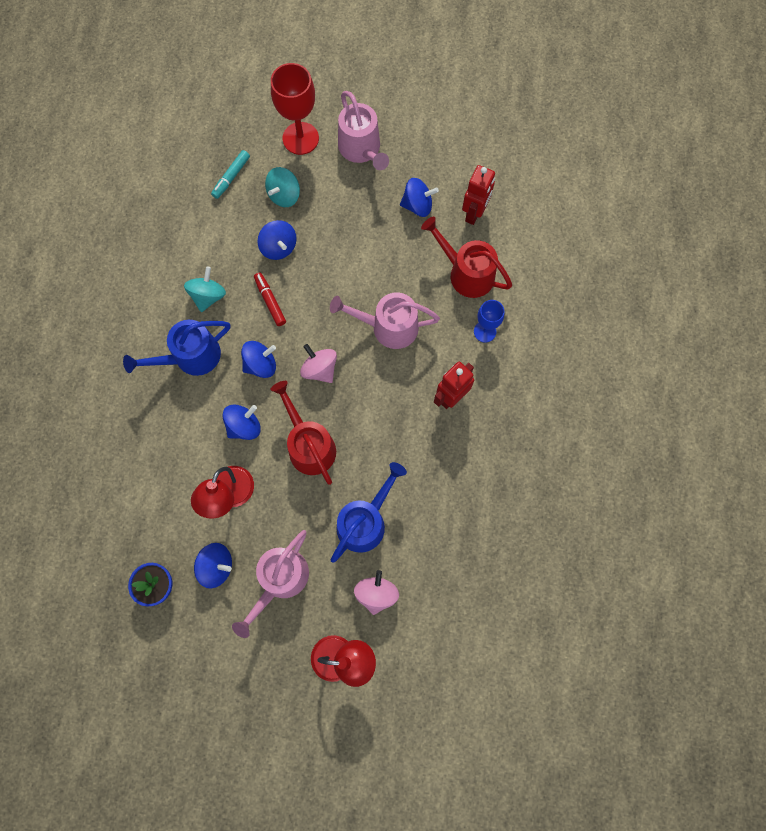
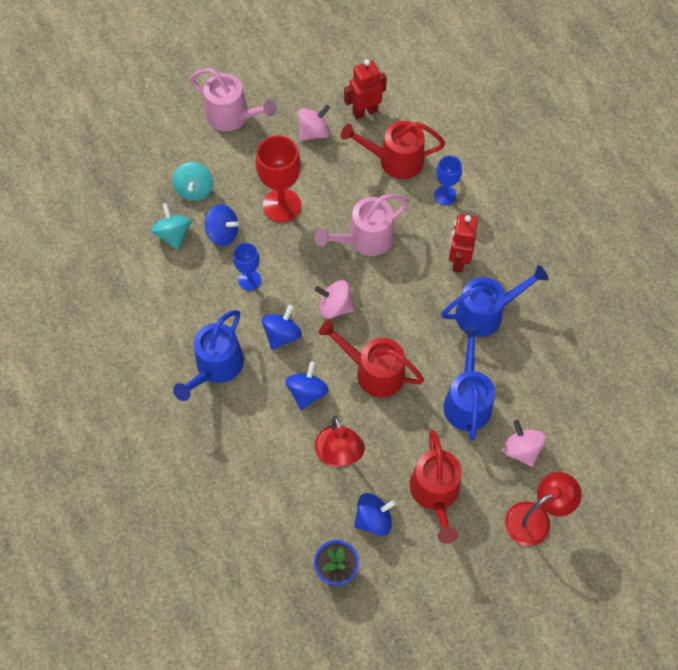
camera: 35 degrees left, 10 degrees down
turquoise spinning top [184,266,226,312] -> turquoise spinning top moved to [151,203,191,250]
turquoise marker [211,150,250,199] -> none
pink watering can [232,530,309,638] -> red watering can [410,430,462,544]
red marker [254,273,286,326] -> blue goblet [233,243,261,291]
red goblet [271,63,319,155] -> red goblet moved to [255,135,301,222]
blue spinning top [400,178,439,217] -> pink spinning top [298,105,330,141]
red robot [462,165,495,225] -> red robot turned 105 degrees counterclockwise [344,59,387,120]
none -> blue watering can [441,265,548,337]

